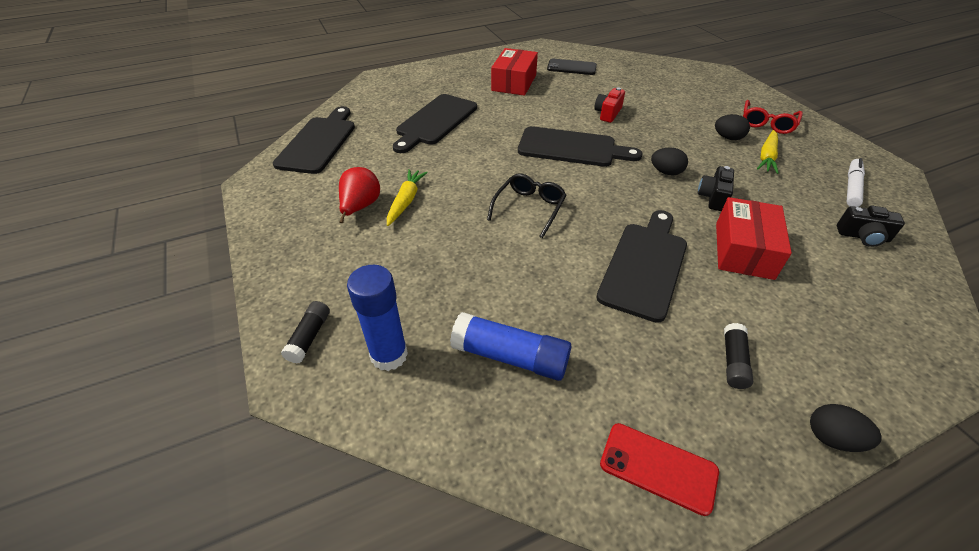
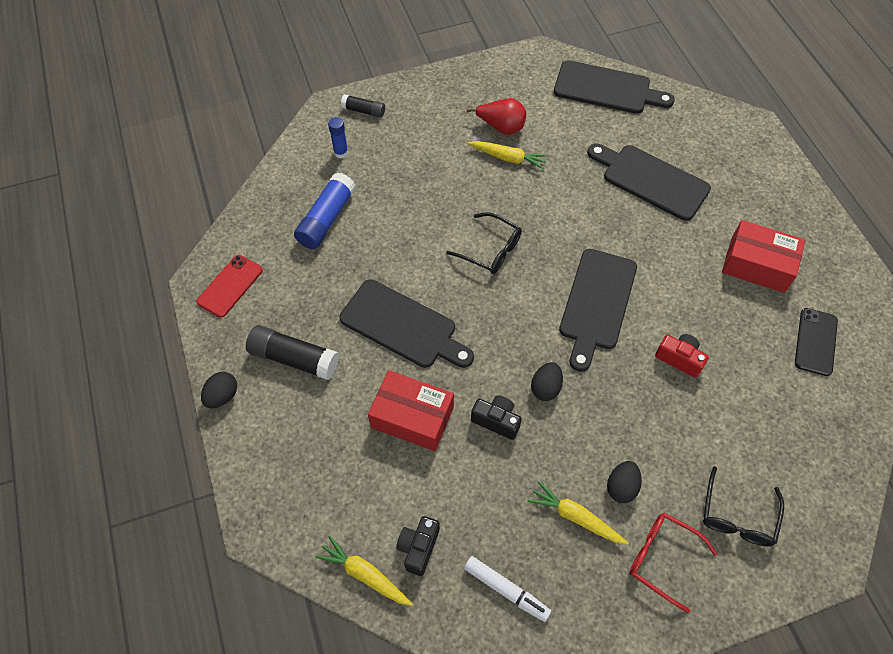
camera: 95 degrees right, 15 degrees up
blue glue stick [347,265,408,371] -> blue glue stick [328,117,348,159], size x0.58
black glue stick [724,323,753,389] -> black glue stick [246,325,339,380], size x1.74
none -> yellow carrot [315,536,413,606]
none -> black glasses [703,466,784,547]

